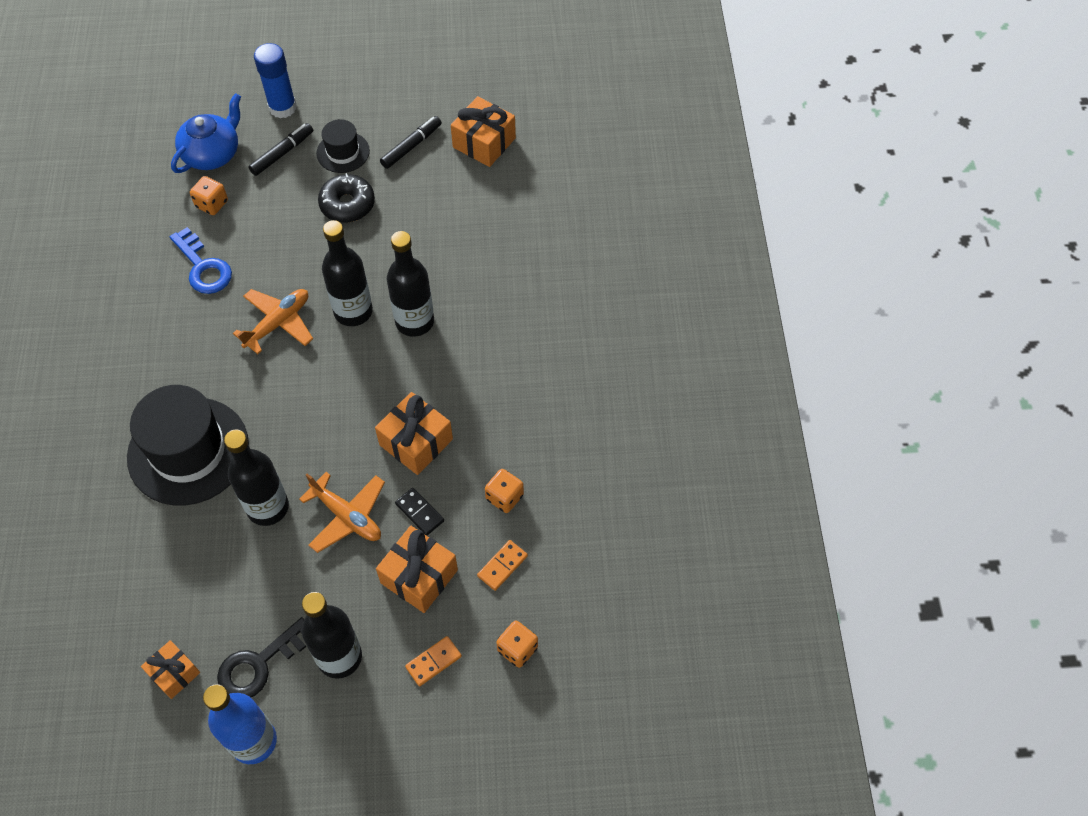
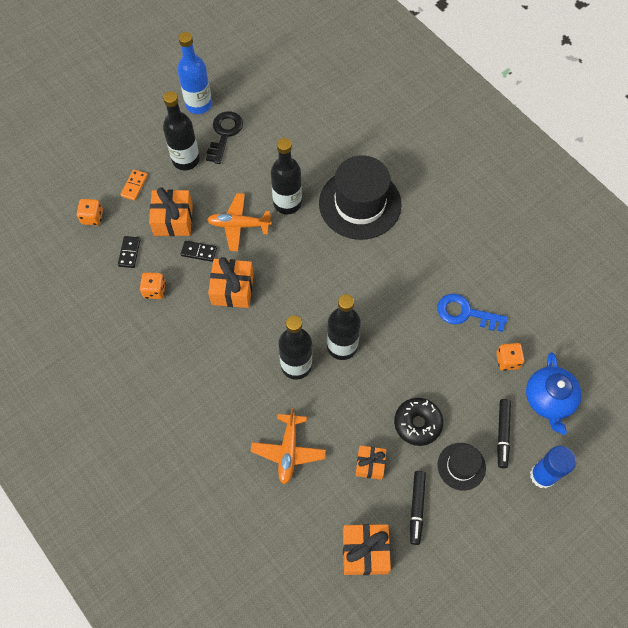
camera: 145 degrees right, 5 degrees up
orange gift [141,640,200,699] -> orange gift moved to [356,445,386,480]
orange plane [233,289,313,354] -> orange plane moved to [251,408,326,484]
orange domino [477,540,528,591] -> black domino [118,236,141,268]

